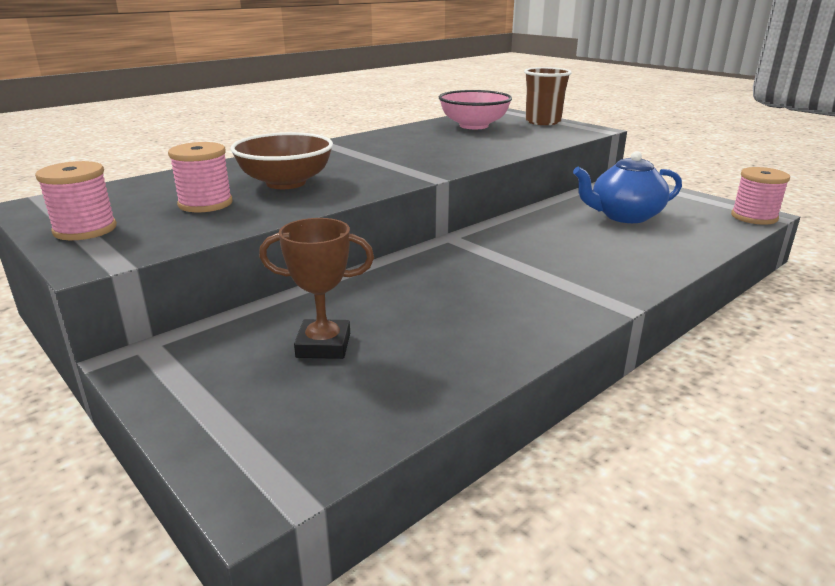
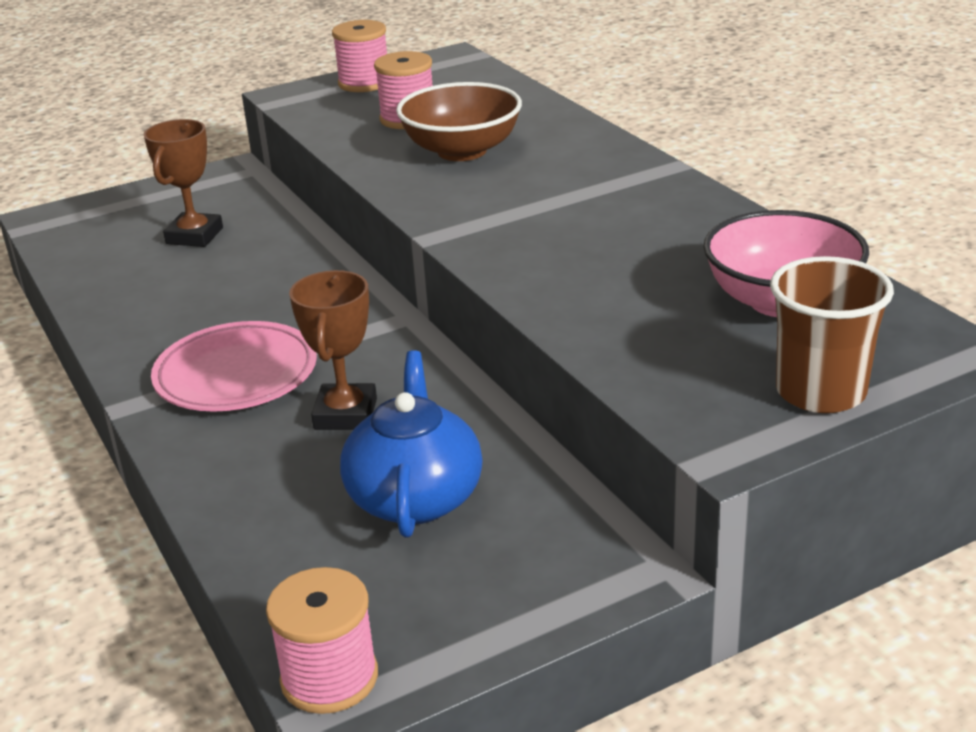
camera: 105 degrees right, 5 degrees up
none -> pink plate [151,321,317,412]
none -> brown trophy [289,270,377,430]

